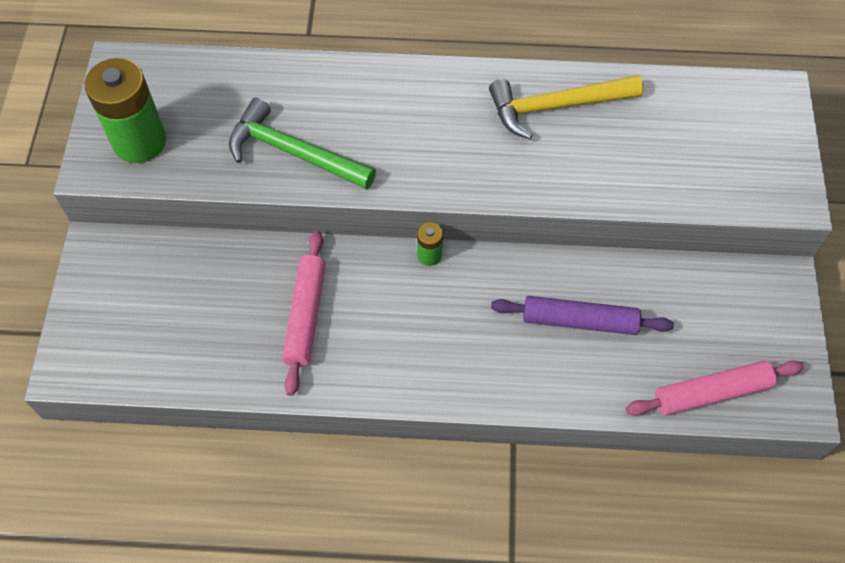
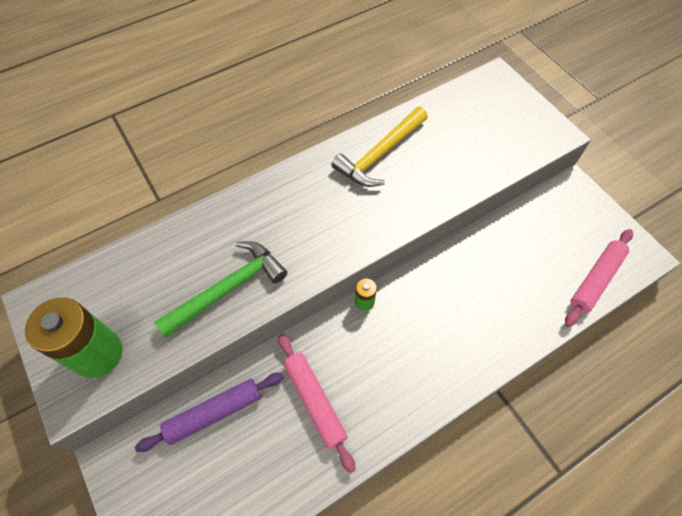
camera: 35 degrees left, 0 degrees up
green hammer [229,98,376,189] -> green hammer turned 150 degrees clockwise [154,241,287,338]
purple rolling pin [491,296,674,335] -> purple rolling pin moved to [135,373,284,452]

